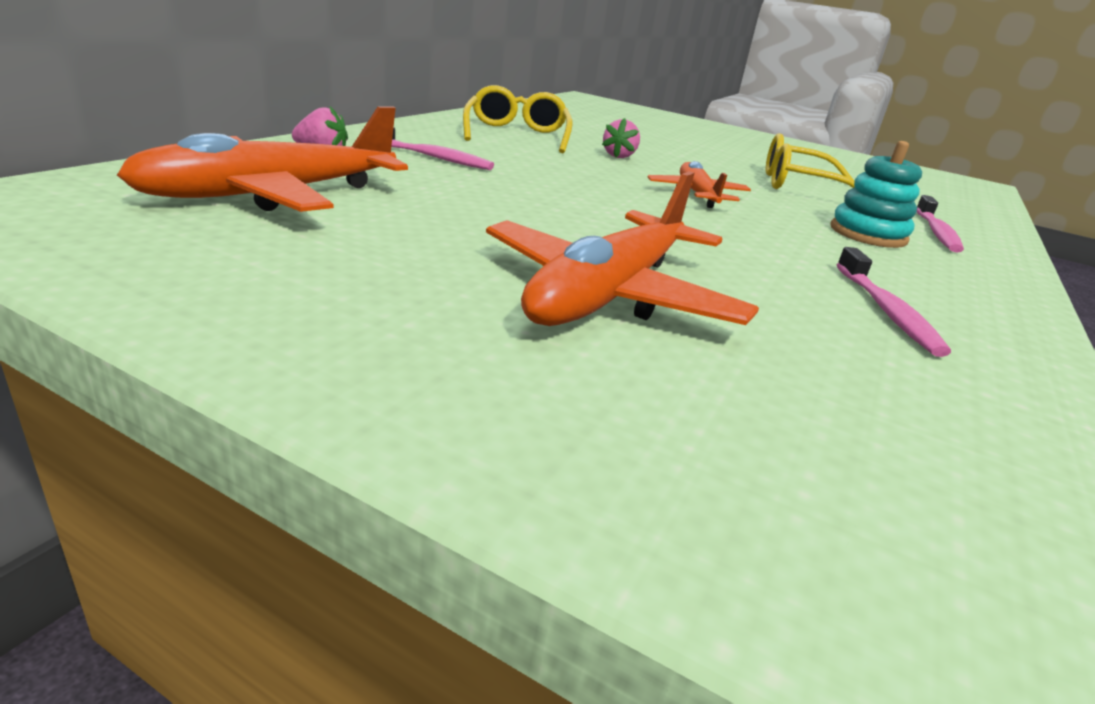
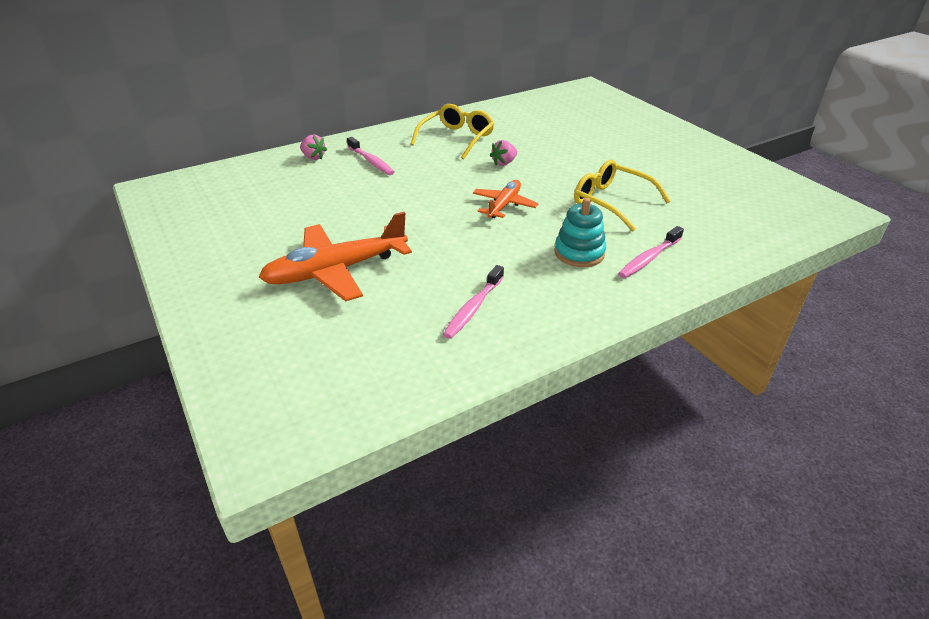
camera: 35 degrees right, 10 degrees up
orange plane [117,106,408,212] -> none

